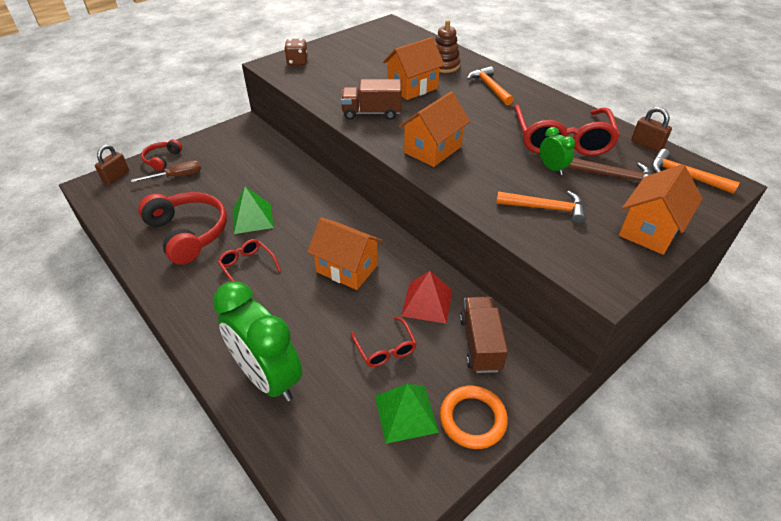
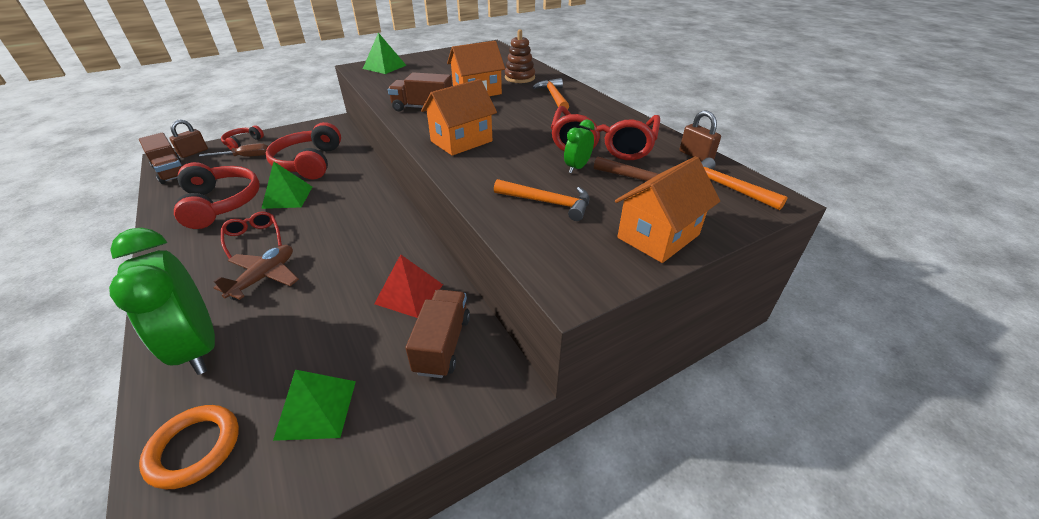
camera: 10 degrees right, 5 degrees down
brown dice [284,39,308,65] -> green pyramid [363,33,406,74]
orange house [307,217,383,290] -> none
red glasses [351,317,417,367] -> none
orange ring [440,386,508,449] -> orange ring moved to [139,405,239,489]
green clock [540,127,575,175] -> green clock turned 120 degrees counterclockwise [564,120,594,174]
none -> brown truck [139,133,182,184]
none -> brown plane [214,245,299,300]
none -> red headphones [266,122,341,180]

